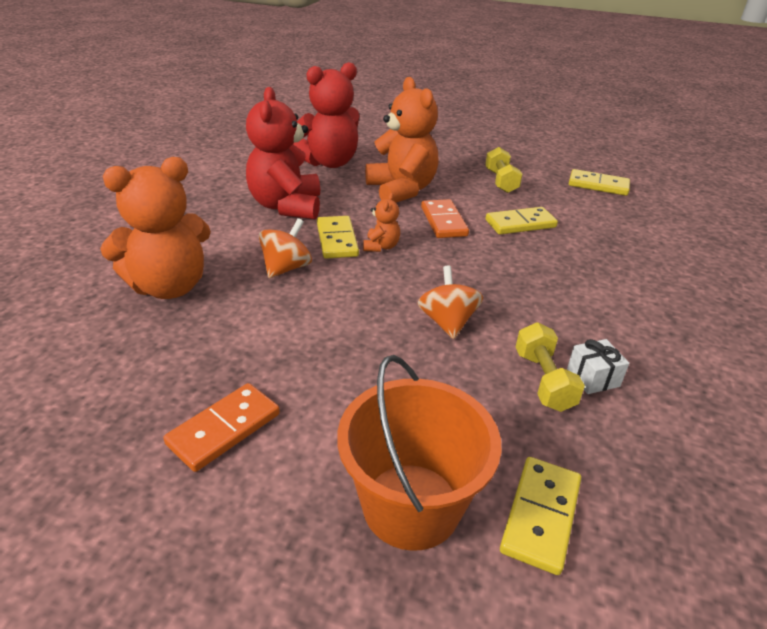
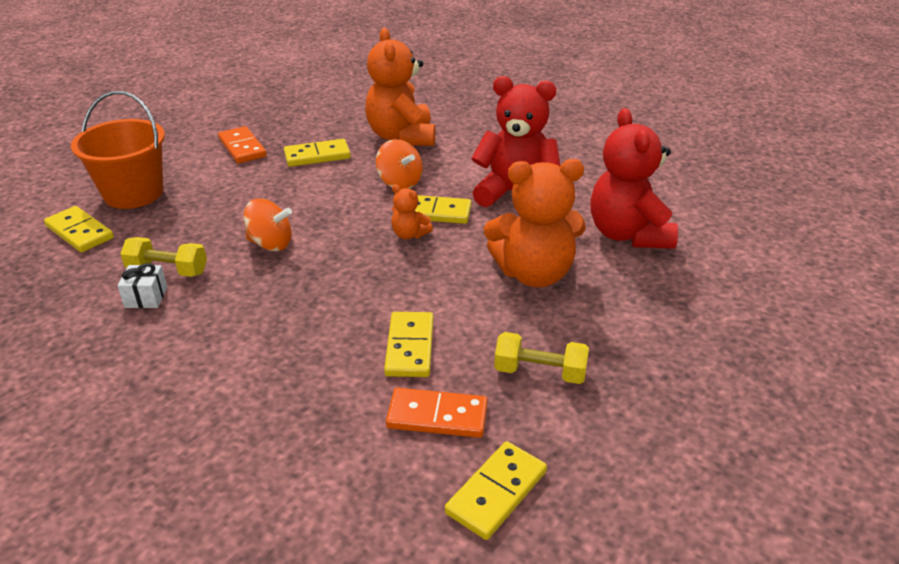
camera: 110 degrees right, 0 degrees up
orange domino [421,199,469,238] -> orange domino moved to [386,388,488,438]
none -> yellow domino [284,139,351,167]

